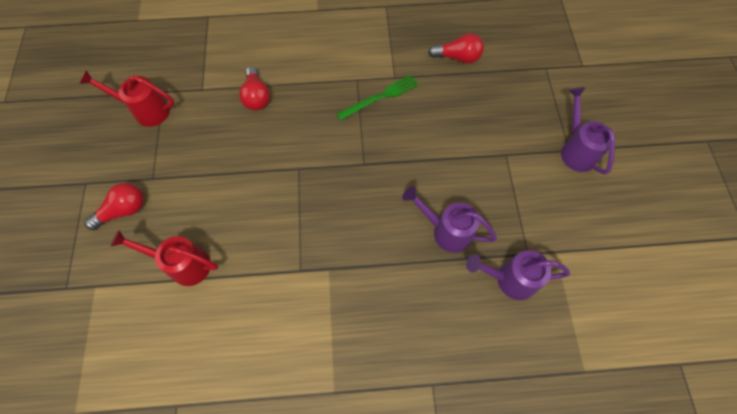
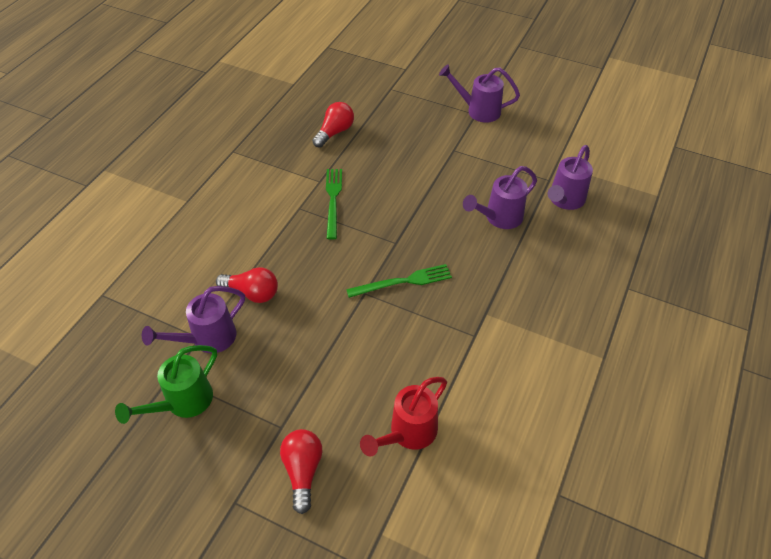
camera: 60 degrees left, 15 degrees down
red watering can [80,70,175,127] -> green watering can [115,345,217,424]
none -> purple watering can [142,286,245,353]
none -> green fork [346,264,452,298]

